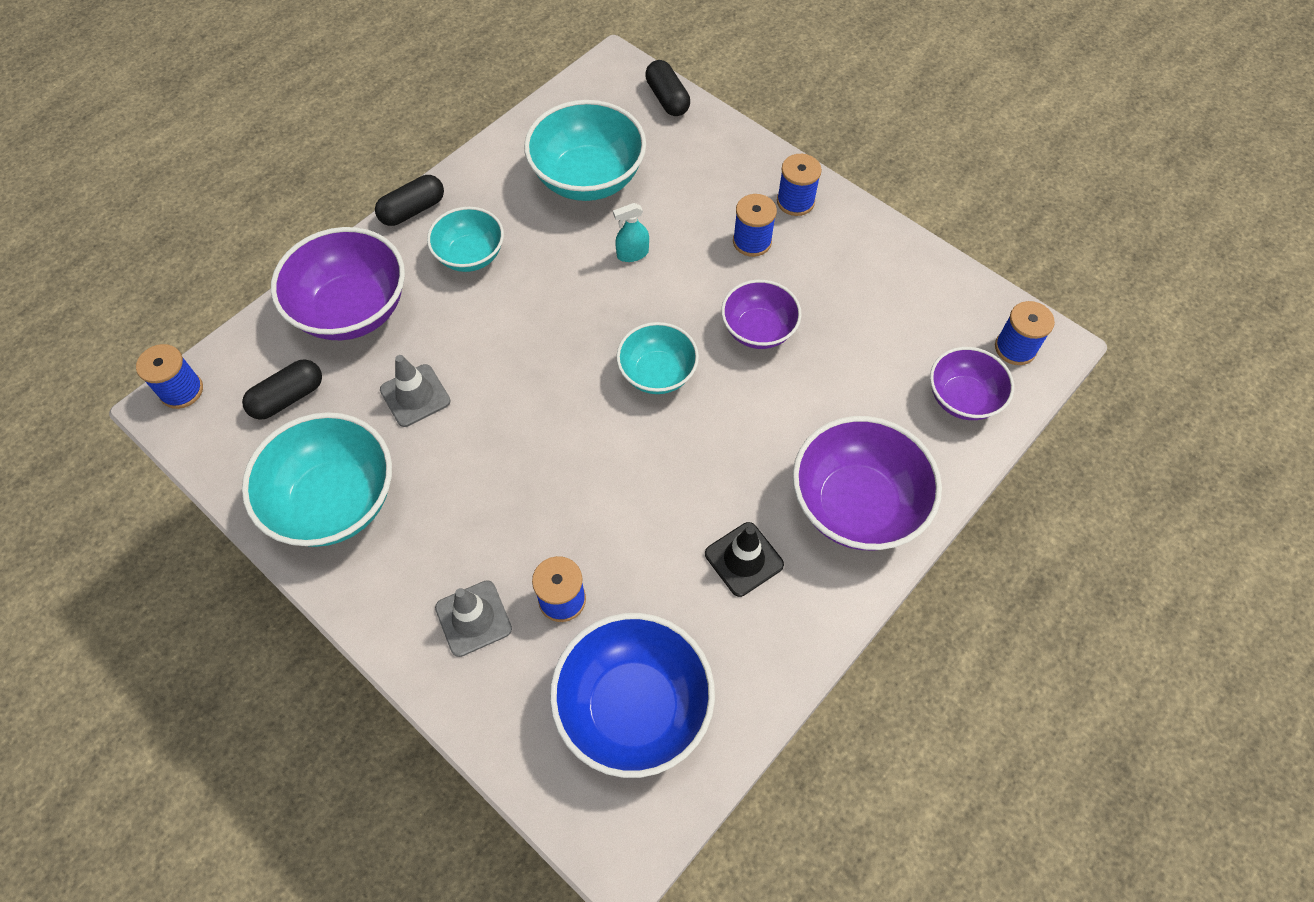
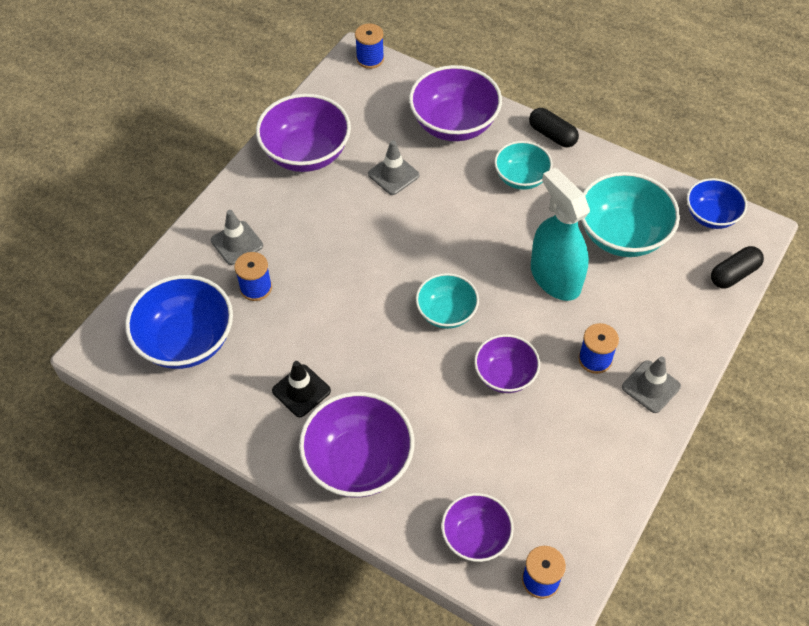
camera: 80 degrees right, 5 degrees down
black capsule [242,359,322,420] -> none
turquoise bowl [242,412,392,547] -> purple bowl [256,94,351,172]
turquoise spray bottle [613,203,649,262] -> turquoise spray bottle [531,168,590,301], size x2.39
blue spool [777,154,822,216] -> grey traffic cone [622,356,681,413]
none -> blue bowl [687,178,747,229]

